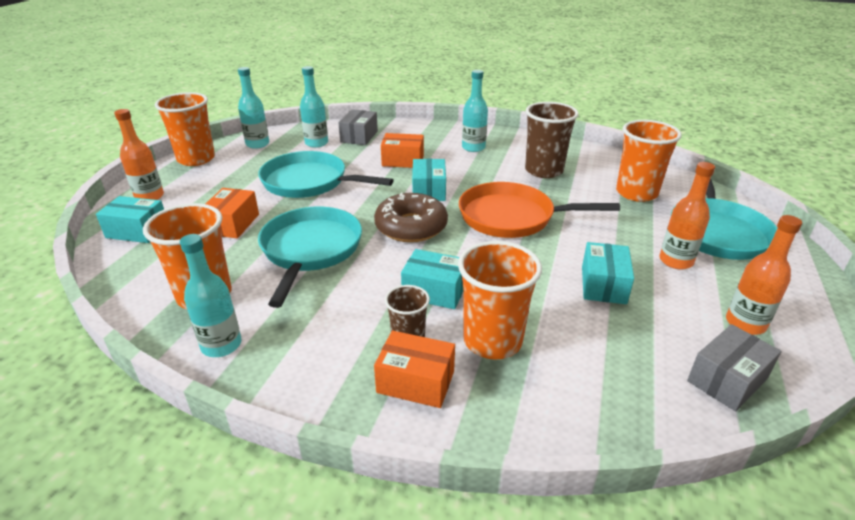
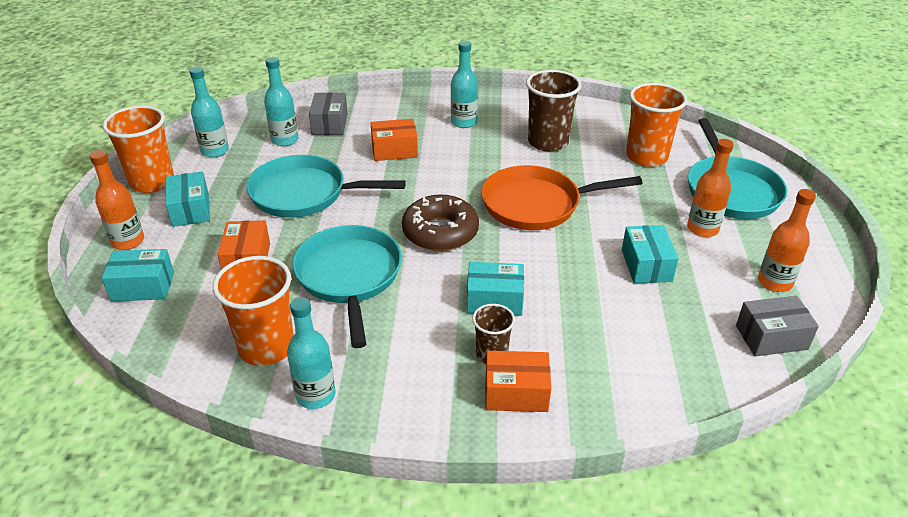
camera: 15 degrees left, 5 degrees up
turquoise box [412,159,446,201] -> turquoise box moved to [165,171,210,227]
orange cup [458,241,542,359] -> none
grey box [687,324,782,411] -> grey box turned 45 degrees clockwise [736,296,819,356]

